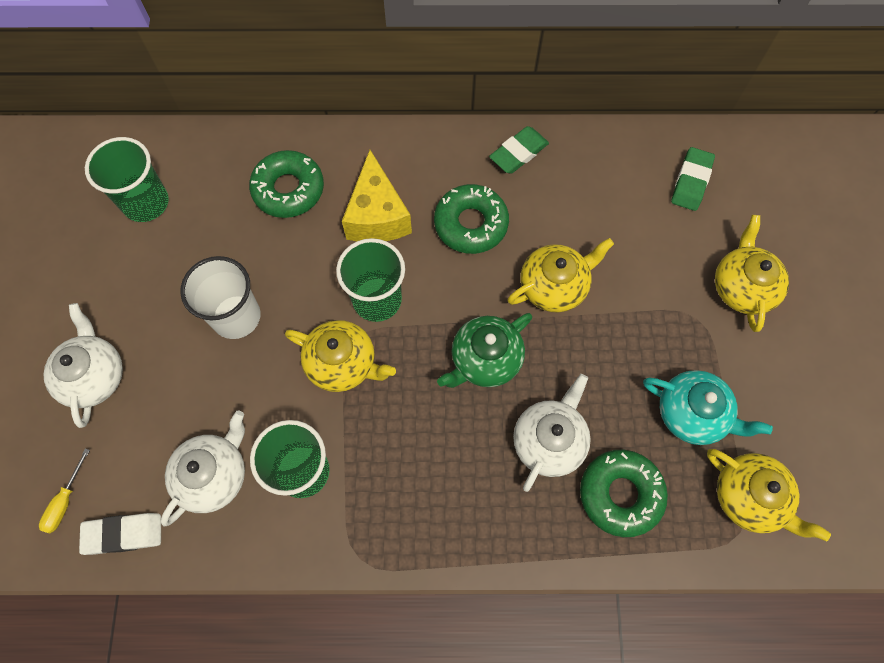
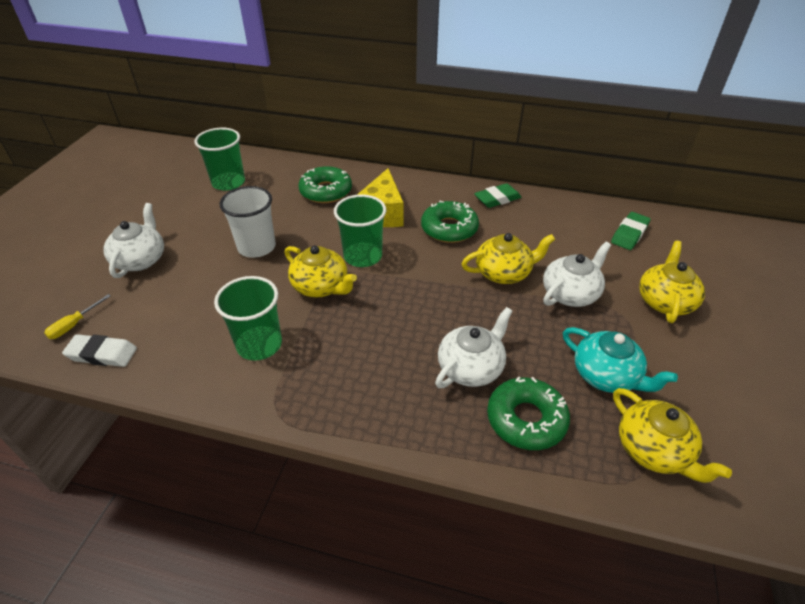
camera: 15 degrees right, 25 degrees down
white teapot [161,411,245,526] -> white teapot moved to [543,242,611,307]
green teapot [437,313,532,388] -> none

